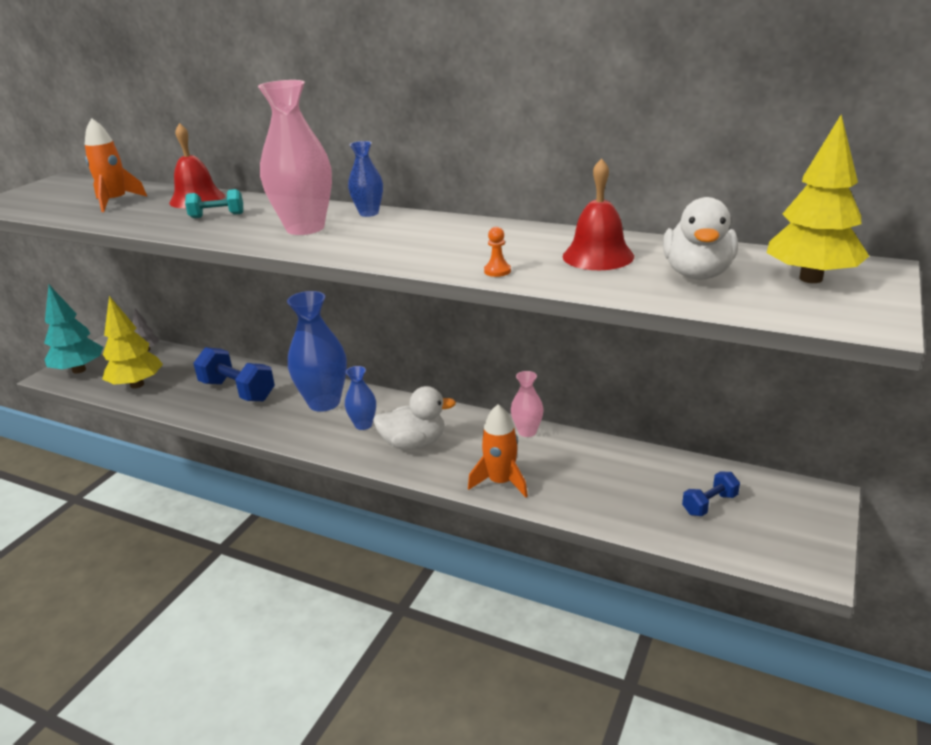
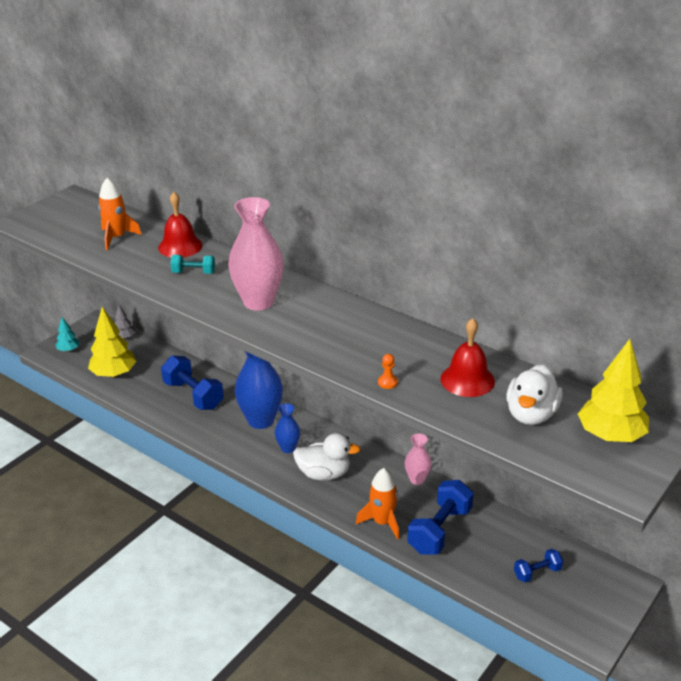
camera: 10 degrees right, 5 degrees up
turquoise tree [44,285,103,374] -> turquoise tree [56,317,80,352], size x0.52
blue vase [348,141,383,217] -> none
none -> blue dumbbell [407,480,474,555]

